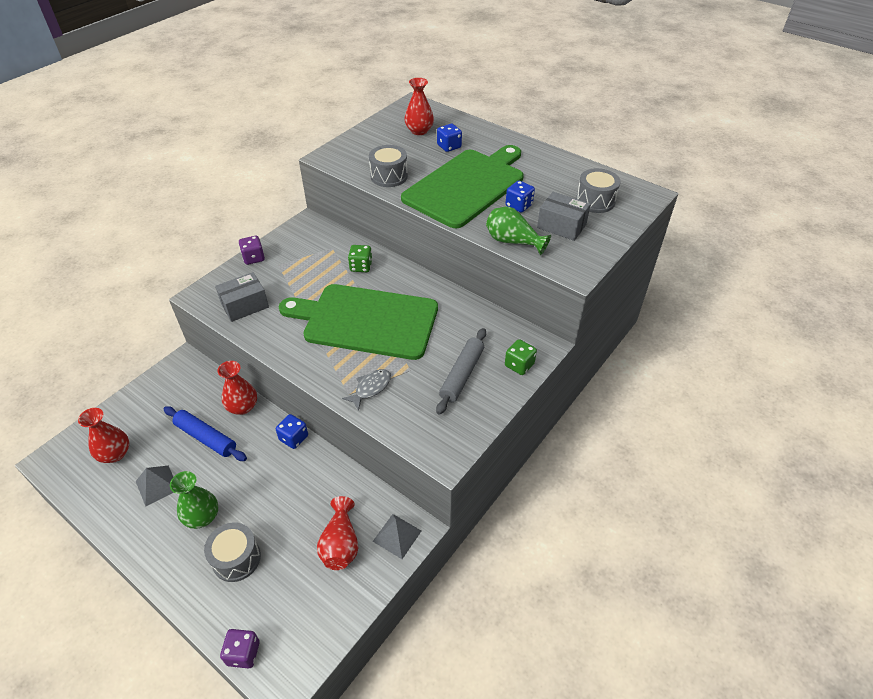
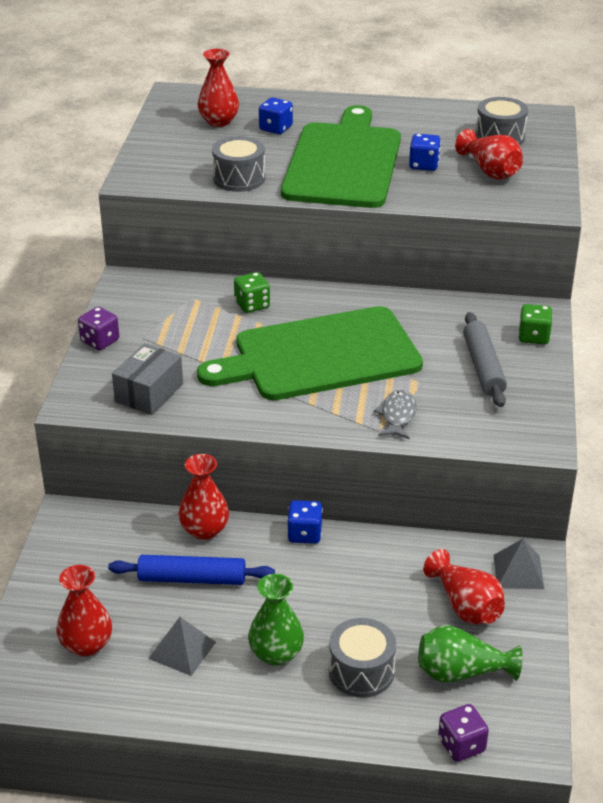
camera: 30 degrees left, 10 degrees down
green vase [486,206,551,255] -> green vase moved to [418,625,522,683]
grey box [537,192,591,241] -> red vase [455,129,523,180]

